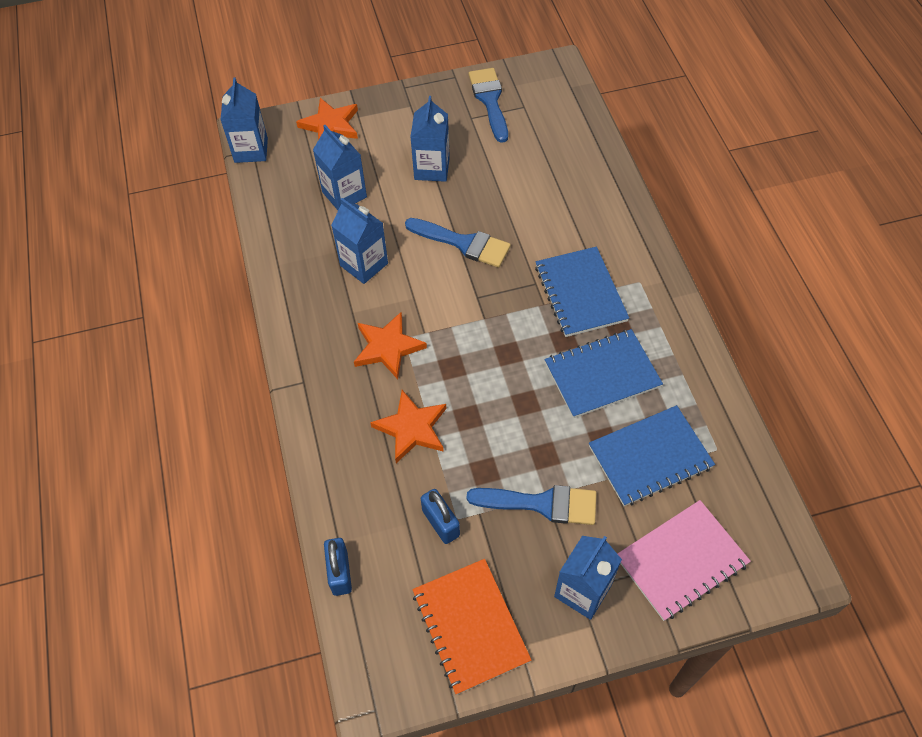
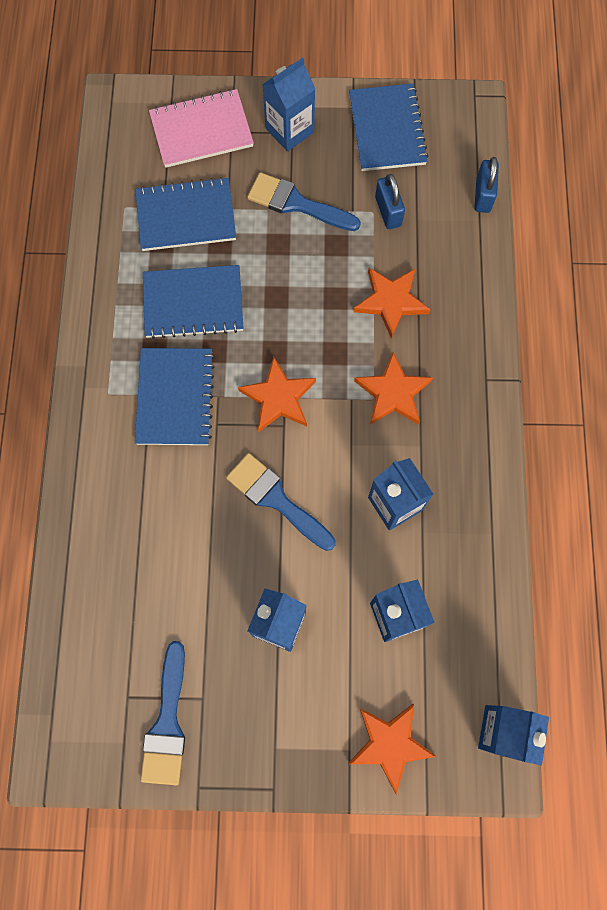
camera: 165 degrees left, 15 degrees up
orange notebook [412,559,531,695] -> blue notebook [349,84,428,171]
none -> orange star [238,357,316,432]

